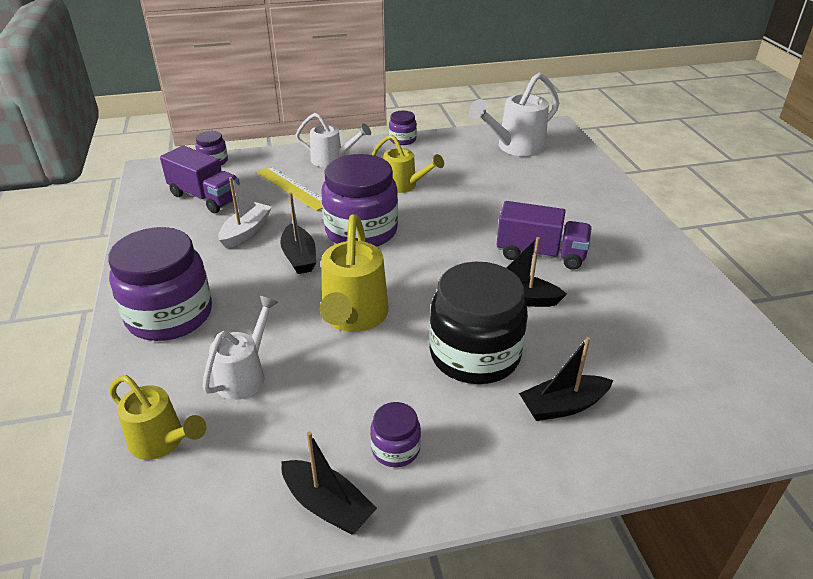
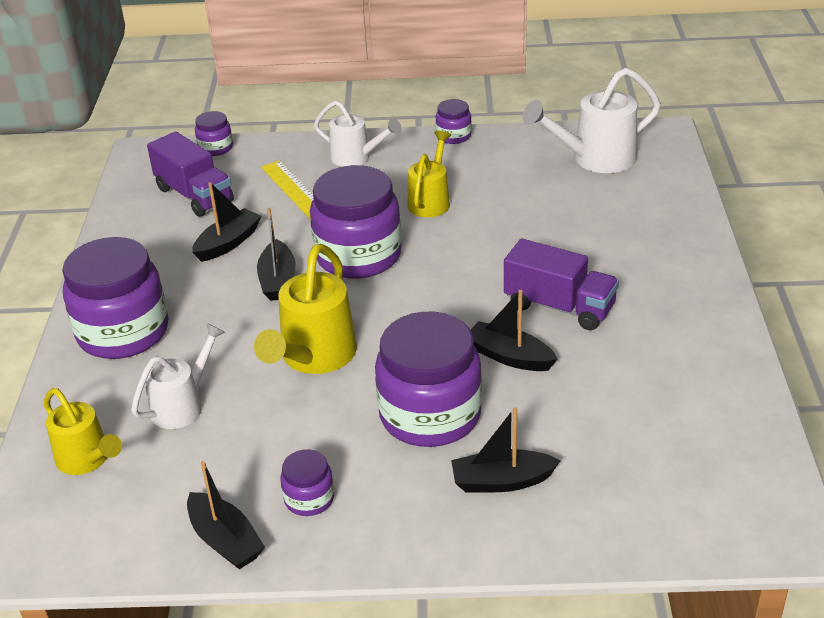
camera: 15 degrees right, 0 degrees up
white boat [218,177,272,249] -> black boat [192,182,261,262]
yellow watering can [372,135,444,193] -> yellow watering can turned 120 degrees counterclockwise [408,131,451,217]
black jar [429,262,528,384] -> purple jar [375,312,482,447]

